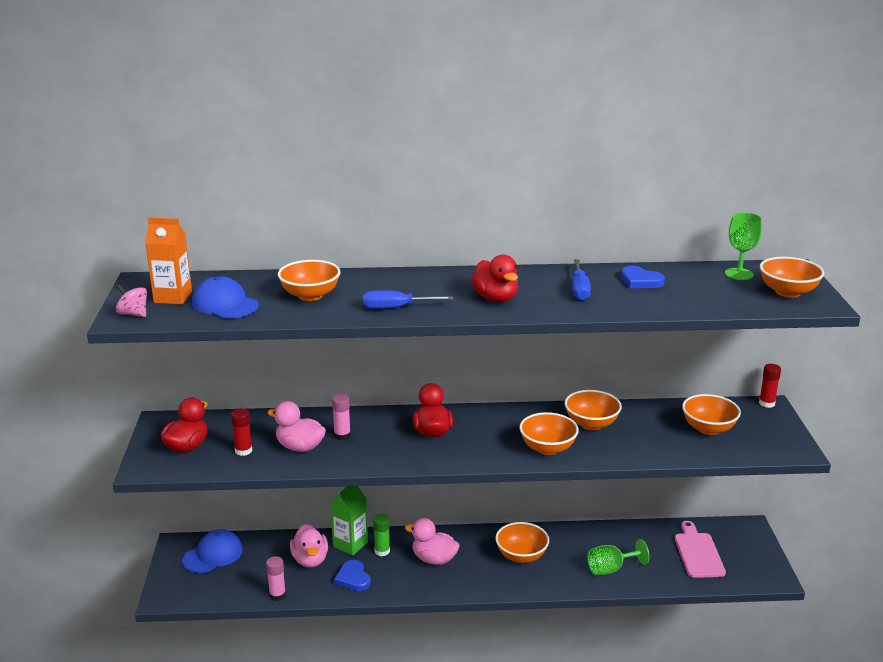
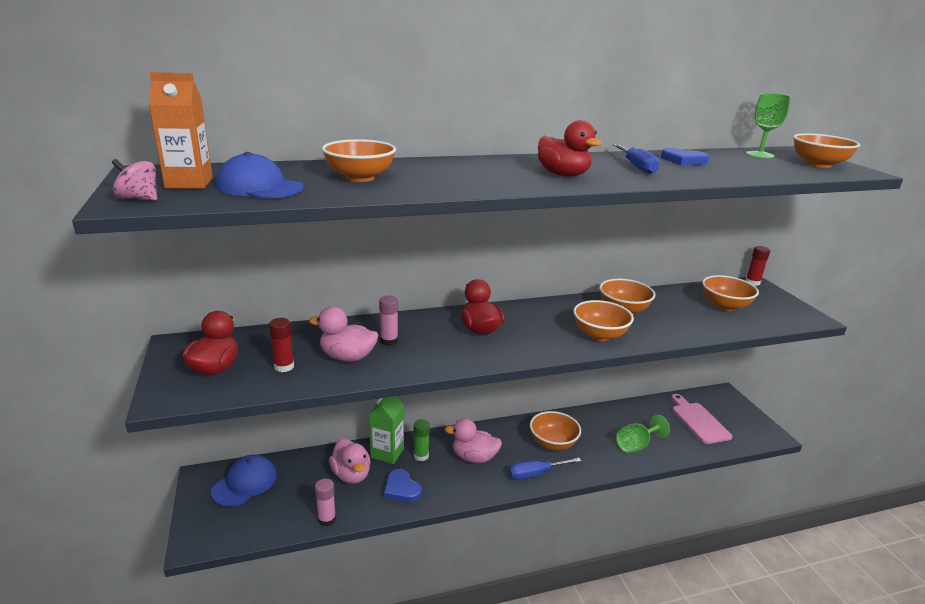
camera: 15 degrees left, 0 degrees up
blue screwdriver [363,290,453,309] -> blue screwdriver moved to [509,458,581,480]

